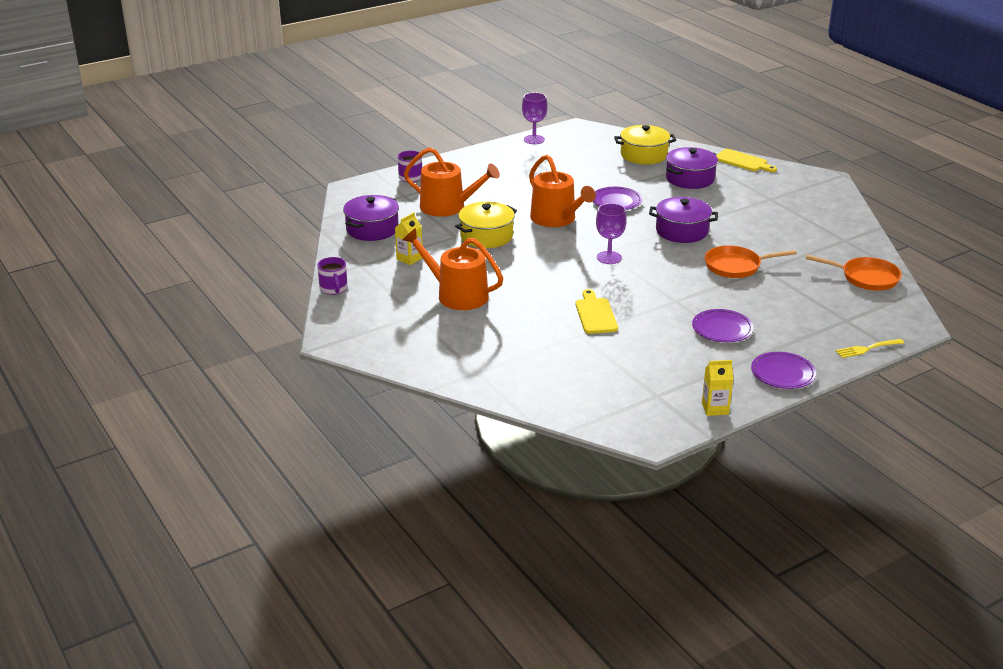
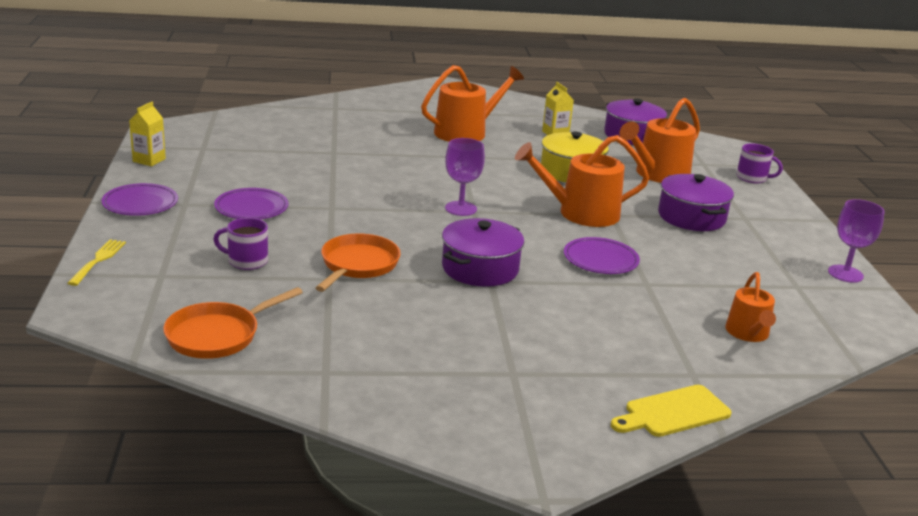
camera: 115 degrees right, 5 degrees down
purple mug [317,257,348,295] -> purple mug moved to [213,218,268,270]
yellow cutting board [575,289,618,334] -> none
yellow pot [614,125,676,164] -> orange watering can [725,272,776,342]
purple pot [666,147,718,189] -> purple pot moved to [658,174,734,231]

